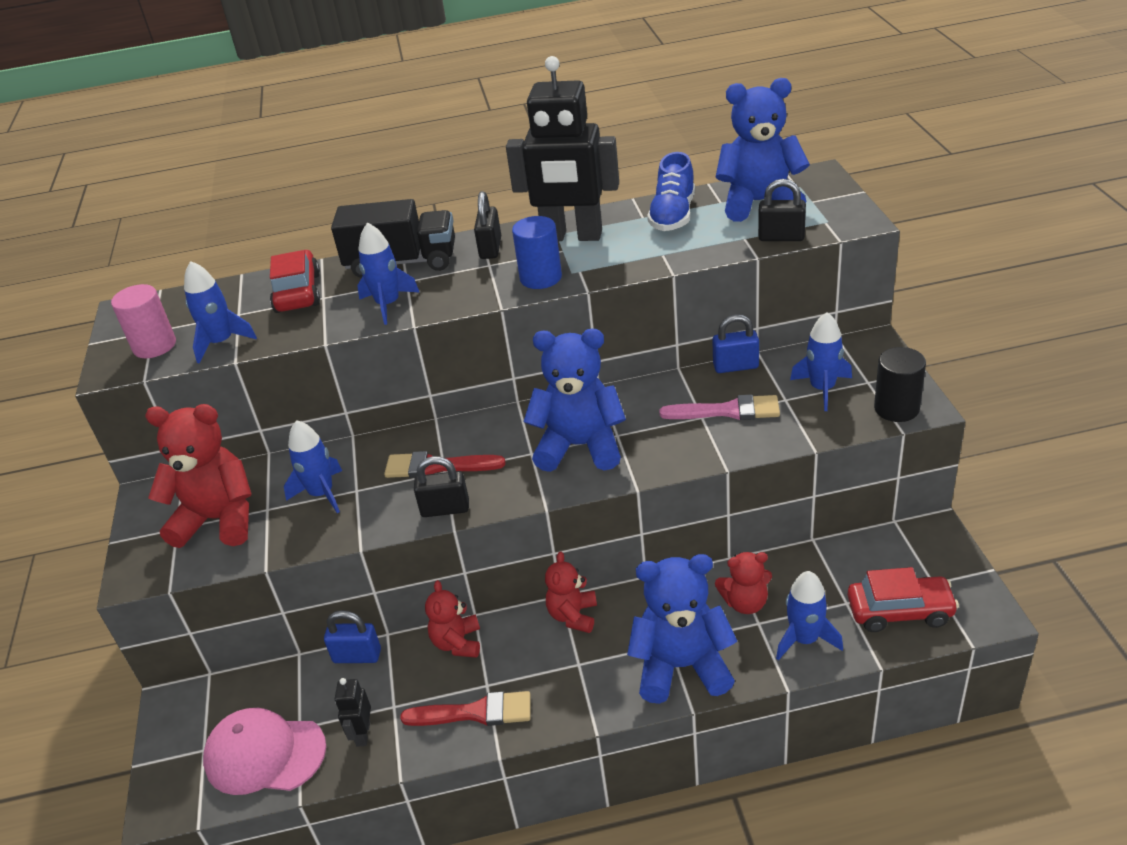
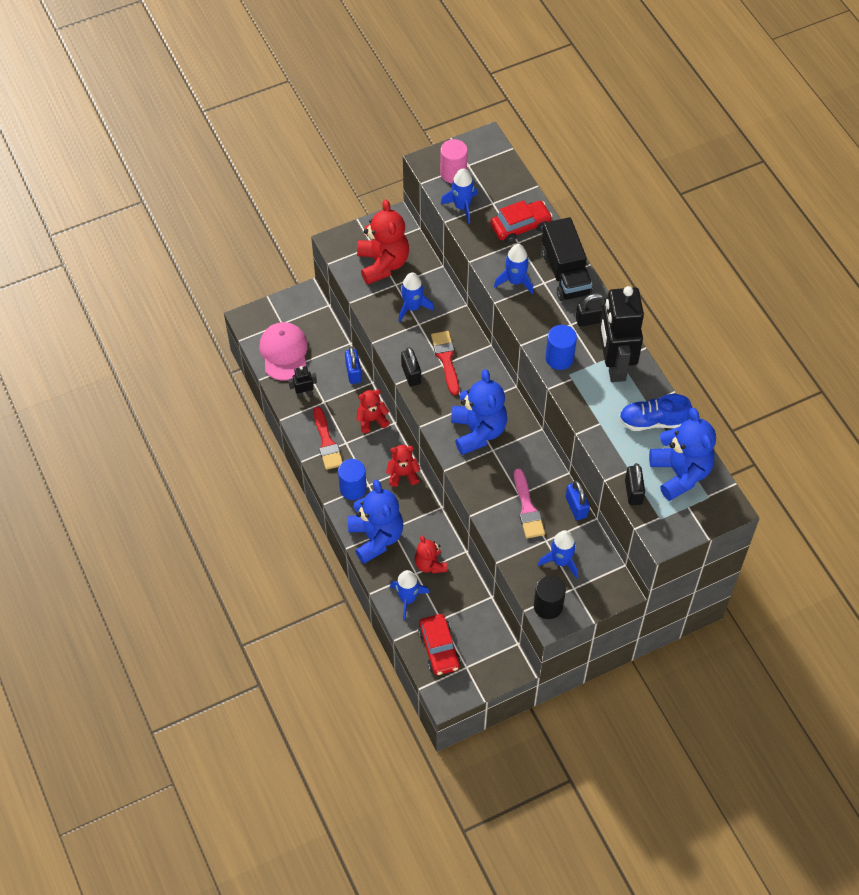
camera: 70 degrees right, 20 degrees up
none -> blue cylinder [338,459,367,500]

